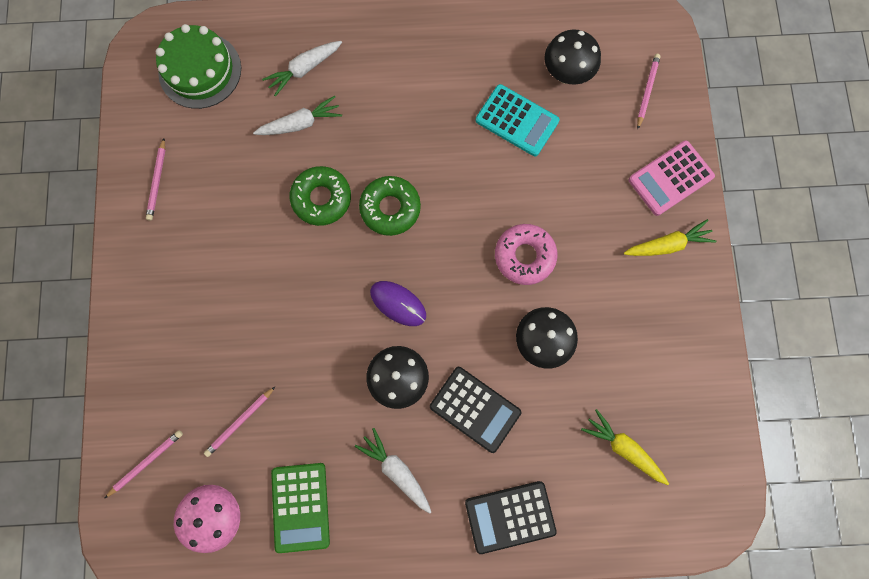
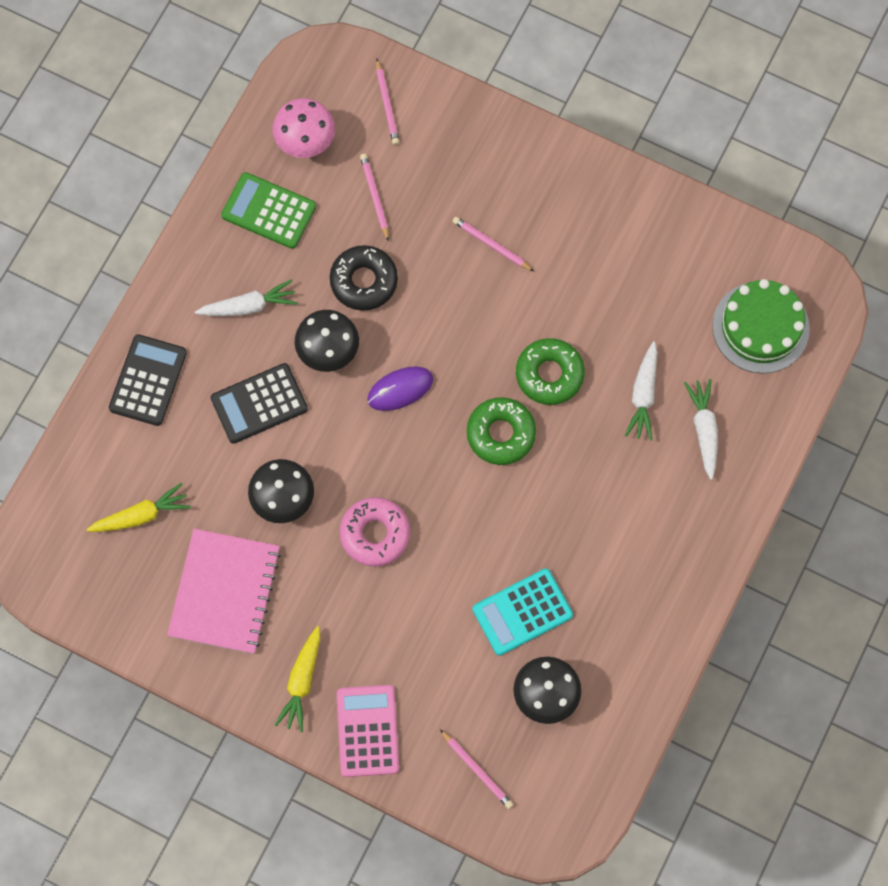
camera: 120 degrees right, 5 degrees down
pink pencil [146,138,165,221] -> pink pencil moved to [452,217,534,271]
none -> pink notebook [167,529,281,654]
none -> black donut [330,245,398,311]

